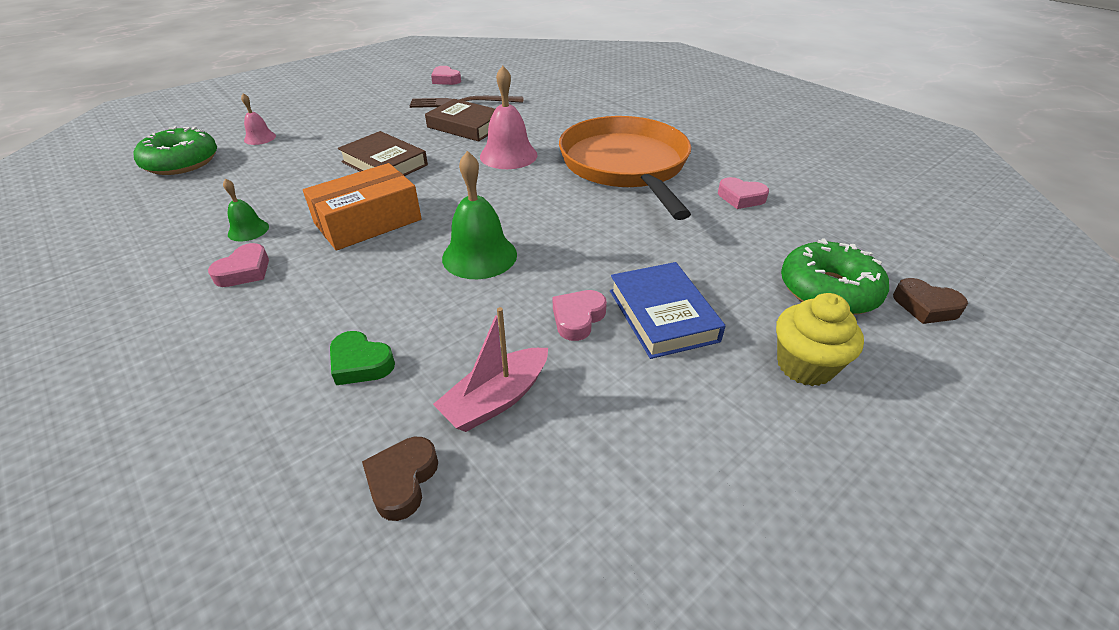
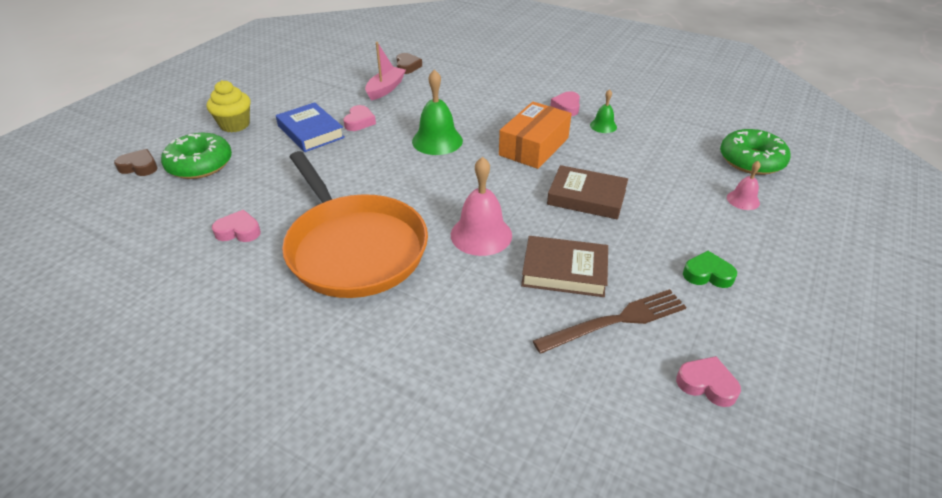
camera: 160 degrees right, 0 degrees up
green heart [330,331,395,385] -> green heart moved to [683,251,737,288]

